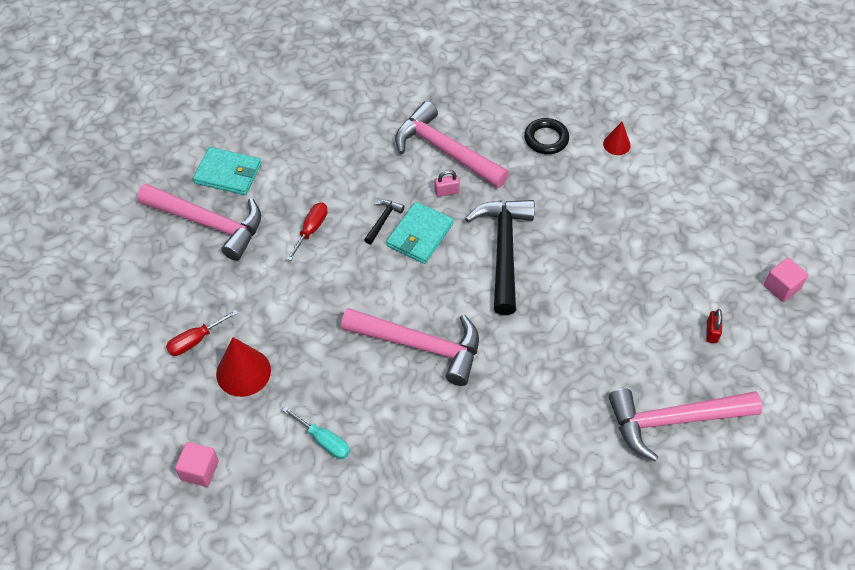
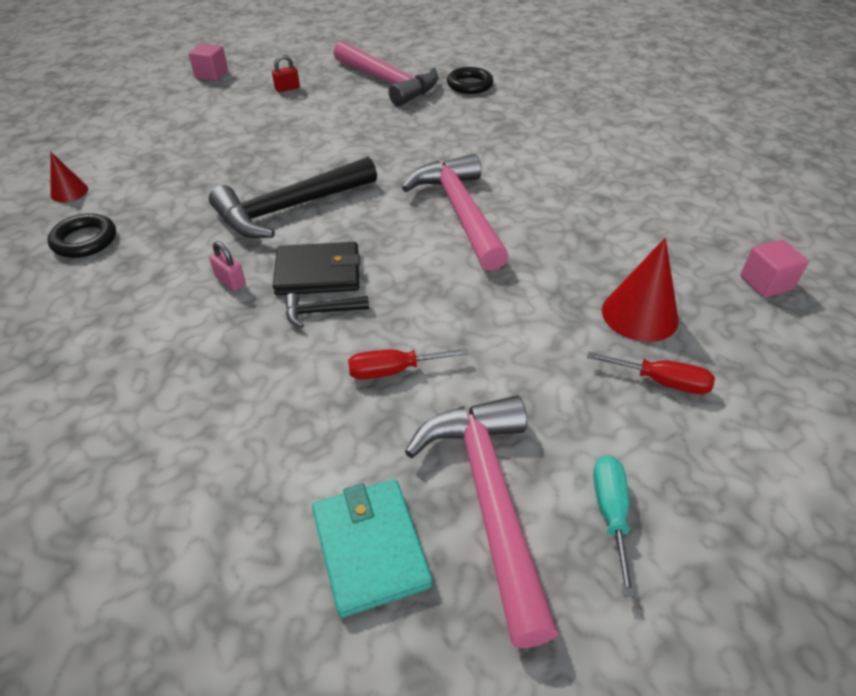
camera: 125 degrees left, 10 degrees down
turquoise screwdriver [282,406,350,459] -> turquoise screwdriver moved to [593,455,635,597]
turquoise wallet [386,202,454,264] -> black wallet [273,242,360,295]
pink hammer [395,101,509,188] -> none
none -> black ring [447,67,493,94]

